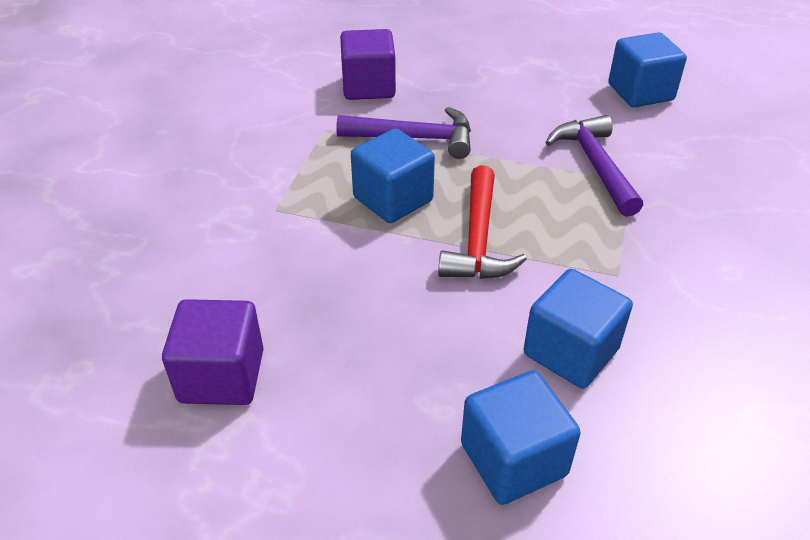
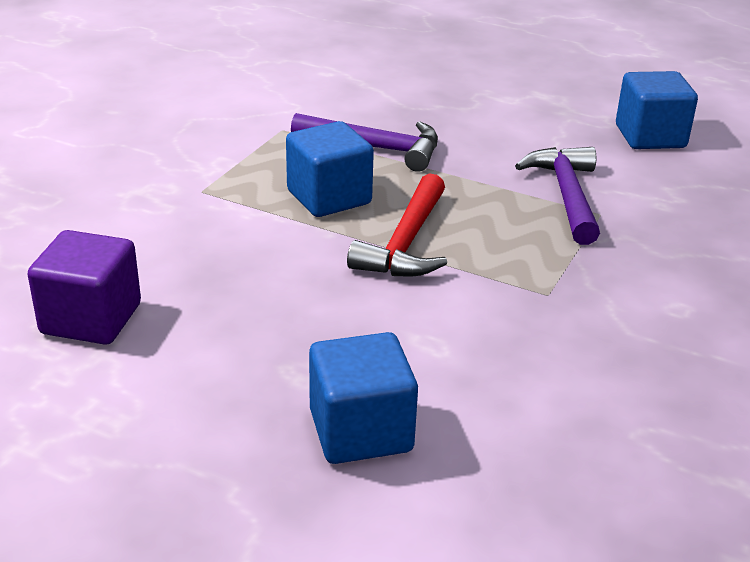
camera: 10 degrees right, 10 degrees down
purple cube [340,29,396,100] -> none
blue cube [524,269,633,388] -> none

